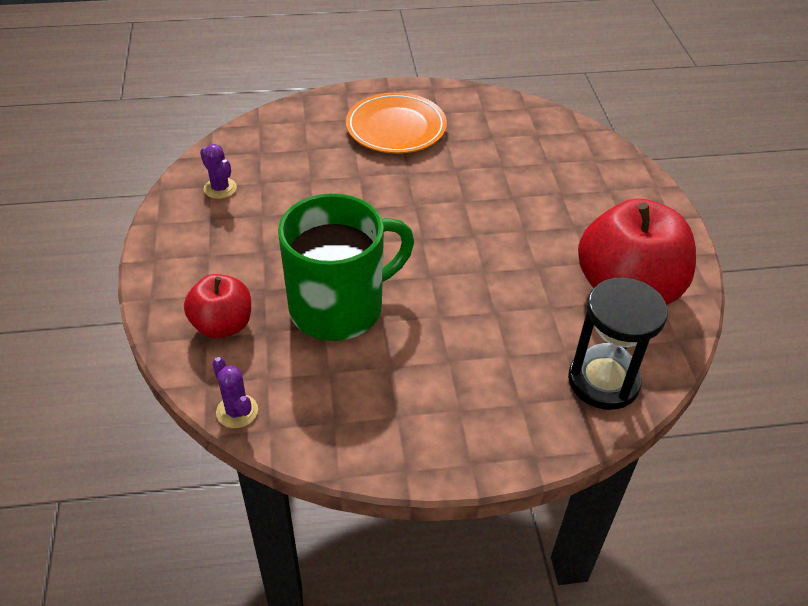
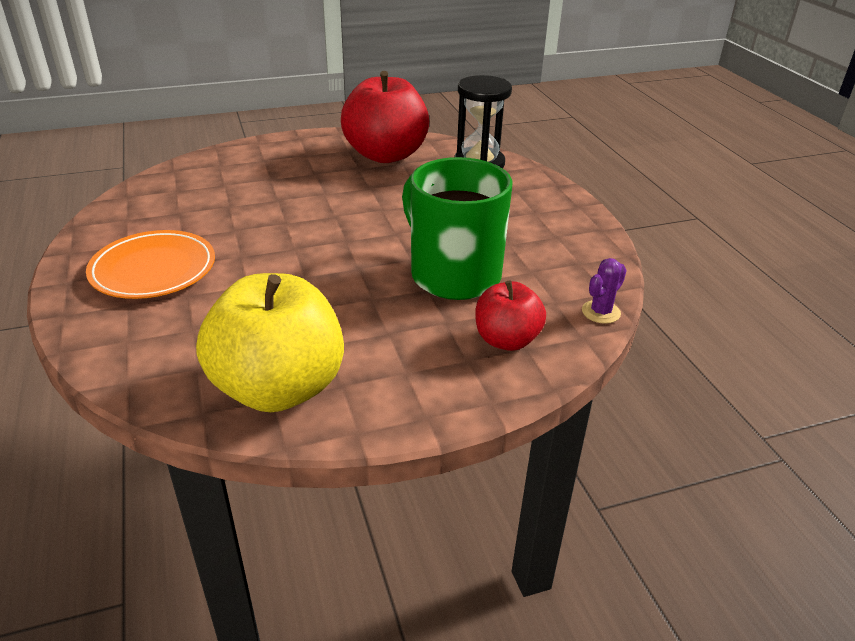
camera: 100 degrees left, 10 degrees down
purple cactus [200,144,237,199] -> yellow apple [196,273,344,413]

